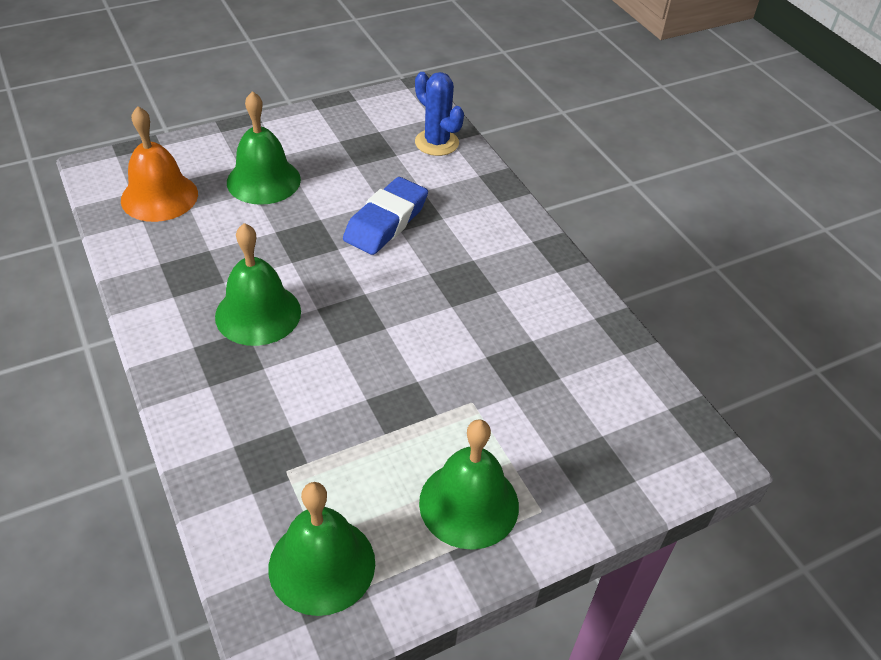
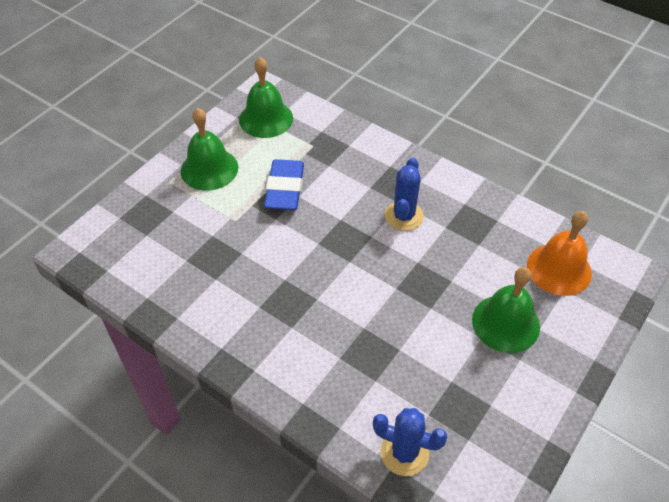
camera: 155 degrees right, 5 degrees up
green bell [215,223,301,346] -> blue cactus [385,158,424,231]
blue eraser [343,177,428,255] -> blue eraser moved to [264,159,304,210]

